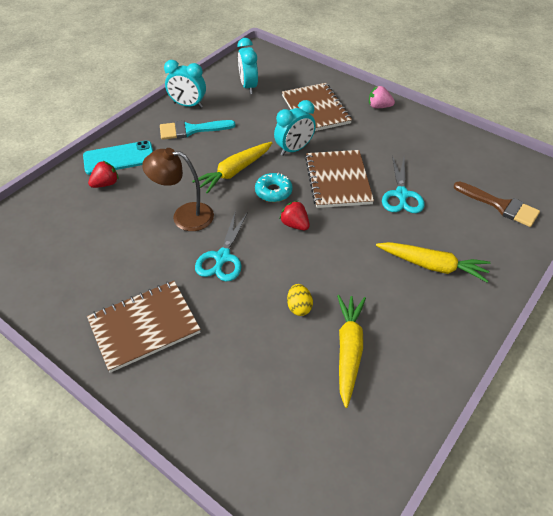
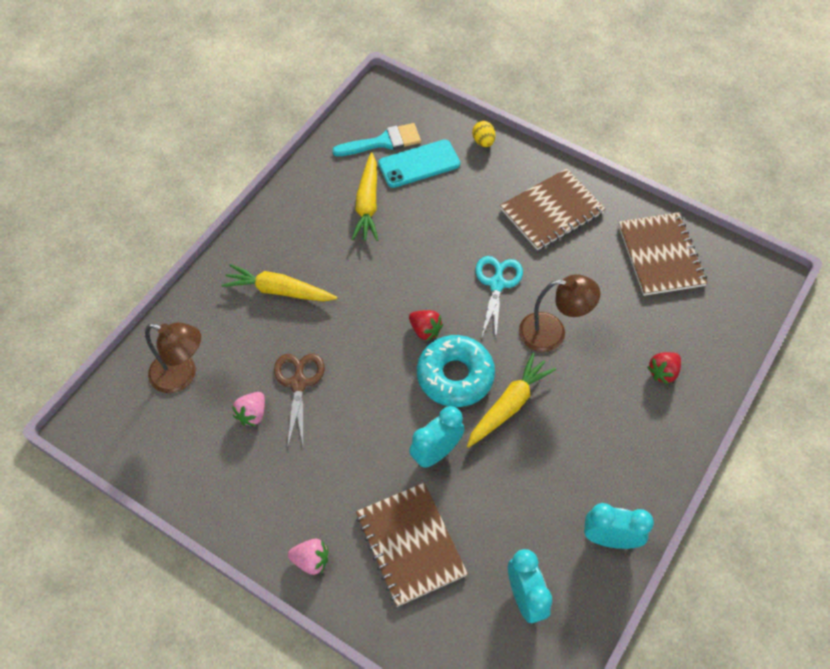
camera: 175 degrees right, 10 degrees up
turquoise phone [83,141,153,175] -> turquoise phone moved to [378,139,460,188]
turquoise brush [160,120,236,140] -> turquoise brush moved to [332,123,421,156]
turquoise donut [255,173,293,202] -> turquoise donut [417,335,495,407], size x1.69
yellow egg [287,284,313,316] -> yellow egg moved to [472,121,495,147]
brown notebook [305,150,374,208] -> brown notebook moved to [618,212,707,296]
turquoise scissors [382,156,425,213] -> brown scissors [274,354,325,450]
brown brush [454,181,540,227] -> brown lamp [145,322,201,393]
none -> pink strawberry [232,392,265,426]

